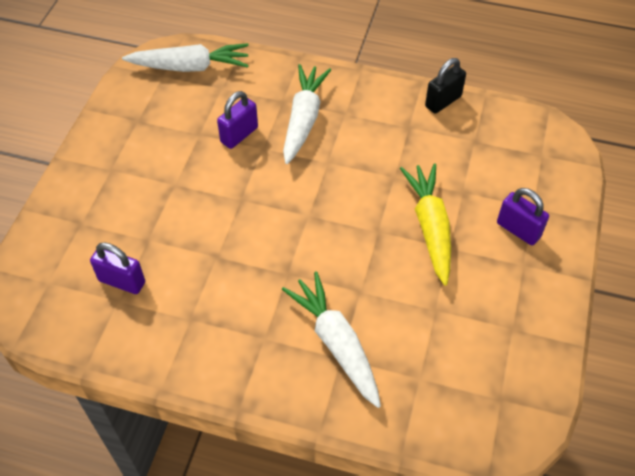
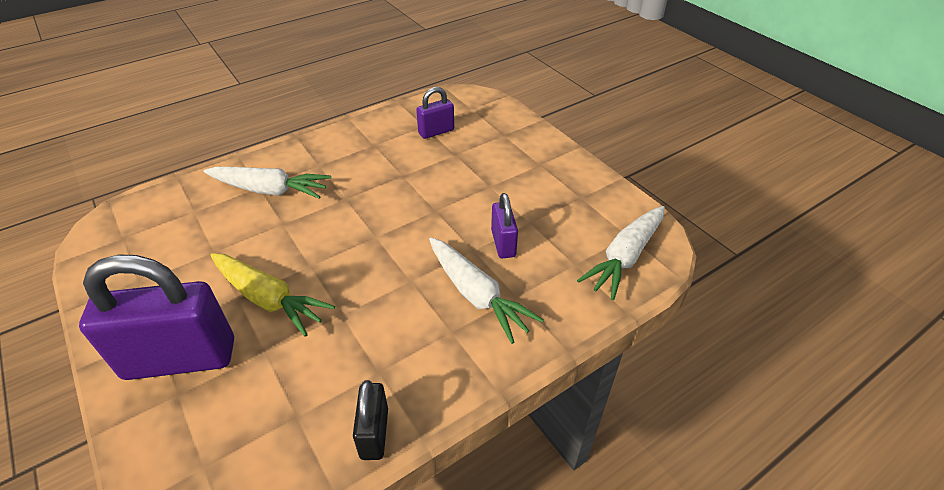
camera: 130 degrees right, 10 degrees down
purple padlock [497,188,549,245] -> purple padlock [79,254,234,380], size x2.01

